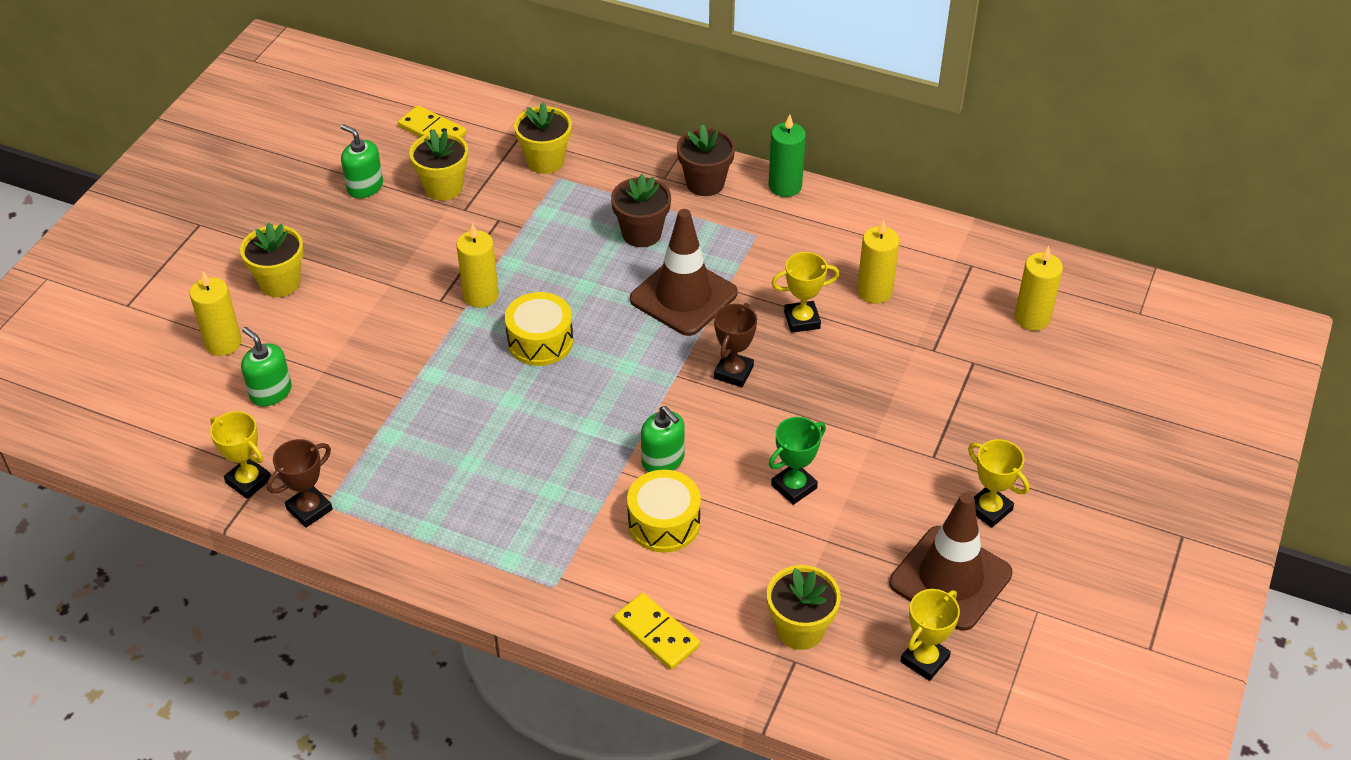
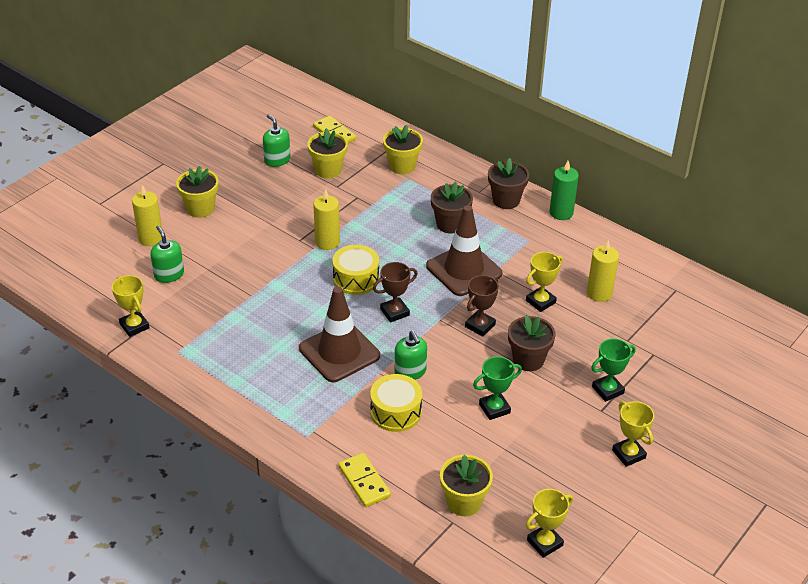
camera: 15 degrees right, 5 degrees down
brown trophy [267,439,333,528] -> brown trophy moved to [373,262,418,322]
yellow trophy [771,252,839,333] -> yellow trophy turned 45 degrees counterclockwise [526,252,563,312]
brown traffic cone [889,492,1013,631] -> brown traffic cone moved to [299,286,380,382]
yellow candle [1015,246,1063,331] -> none
none -> brown flower pot [508,315,556,371]
none -> green trophy [591,338,636,402]

